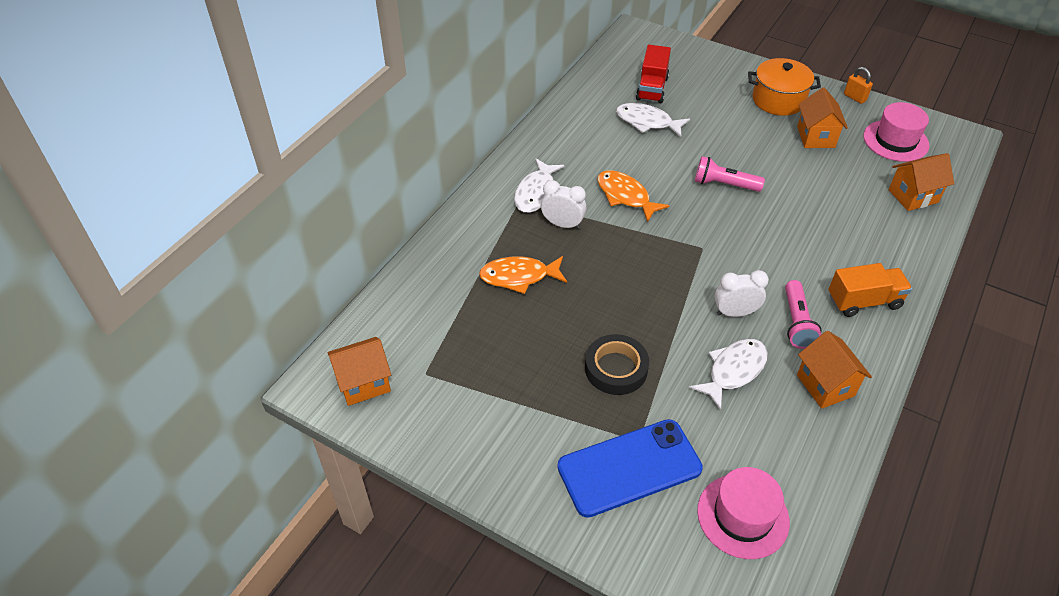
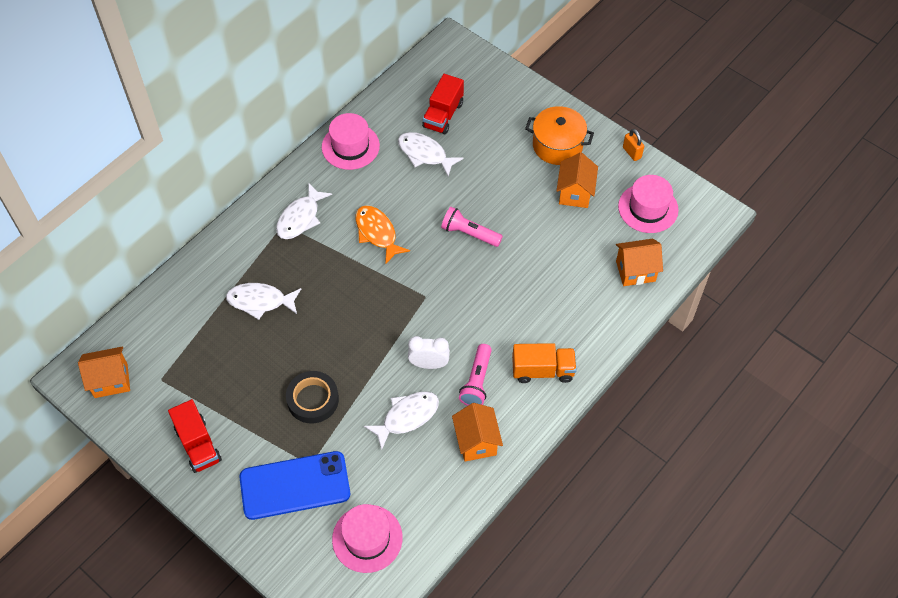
camera: 10 degrees right, 10 degrees up
orange fish [479,256,567,294] -> white fish [226,283,301,320]
white clock [541,180,587,229] -> none
none -> red truck [168,399,222,473]
none -> pink hat [322,113,380,170]

